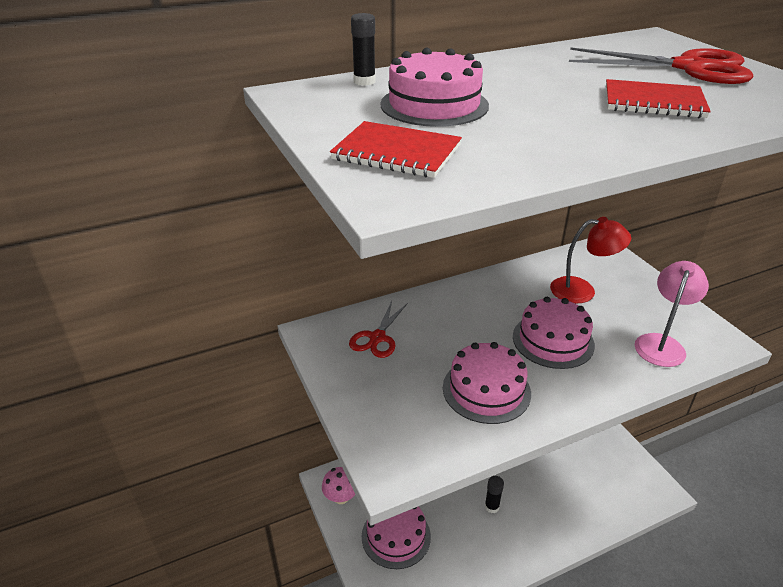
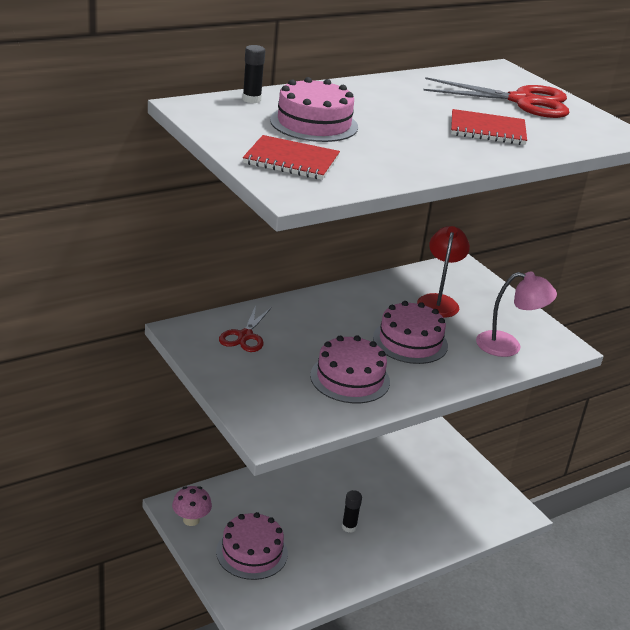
camera: 10 degrees left, 5 degrees down
red lamp [550,217,631,303] -> red lamp turned 75 degrees counterclockwise [417,226,470,318]
pink lamp [635,261,709,367] -> pink lamp turned 75 degrees clockwise [476,272,557,357]

